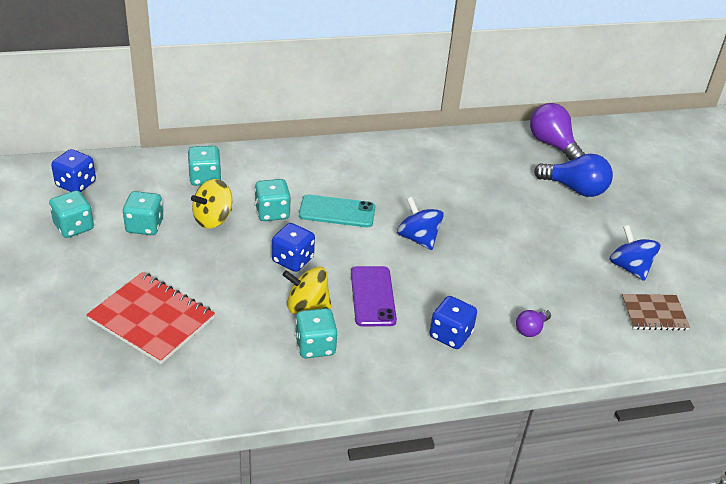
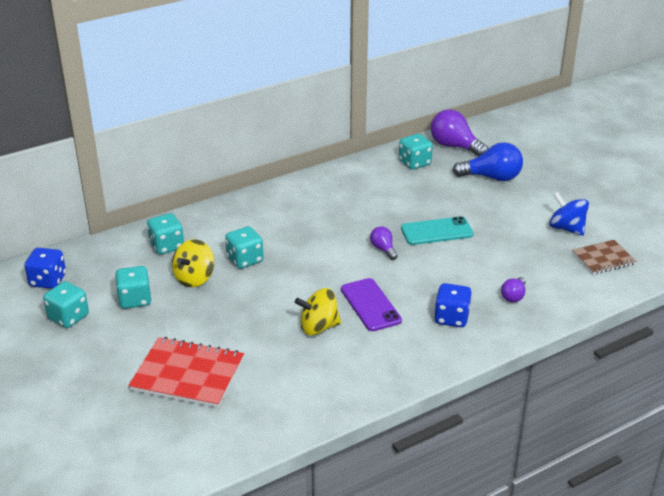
camera: 15 degrees left, 5 degrees down
blue dice [272,223,315,272] -> none
turquoise dice [295,308,338,358] -> turquoise dice moved to [399,134,433,170]
turquoise phone [299,194,375,227] -> turquoise phone moved to [401,216,474,245]
blue spinning top [397,197,444,250] -> purple light bulb [370,226,397,260]

